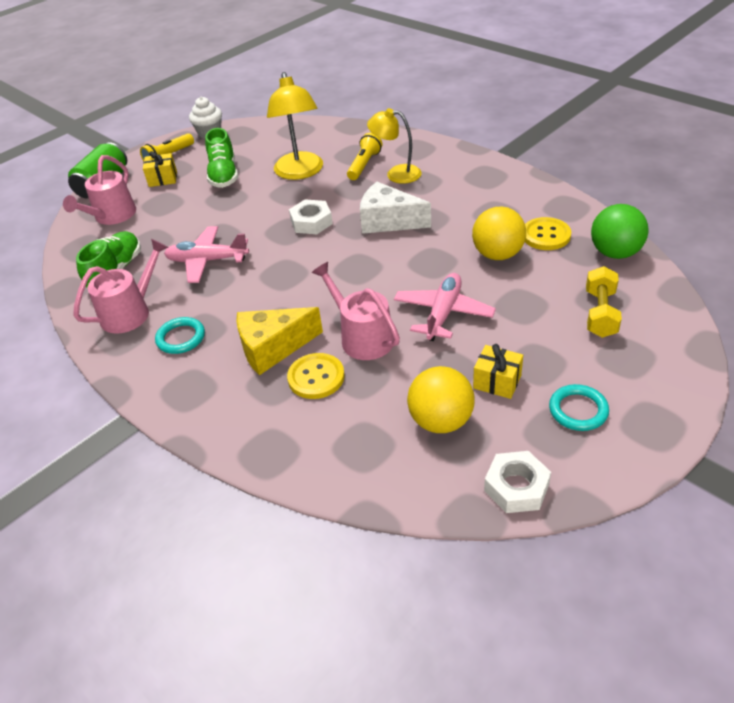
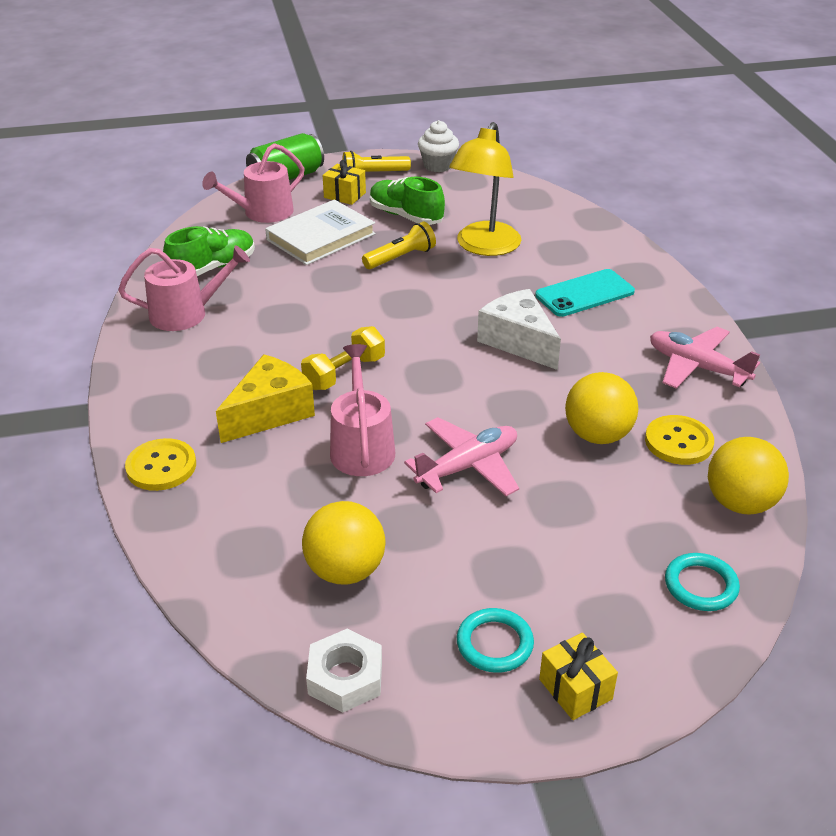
camera: 30 degrees right, 5 degrees down
turquoise ring [155,317,205,354] -> turquoise ring moved to [665,553,740,611]
pink plane [164,226,249,283] -> pink plane moved to [650,327,760,388]
green shoe [205,128,238,188] -> green shoe turned 105 degrees clockwise [370,177,445,225]
yellow cheese [236,307,323,375] -> yellow cheese turned 120 degrees clockwise [216,354,315,443]
yellow button [287,353,345,399] -> yellow button moved to [125,438,196,491]
white nut [289,200,333,234] -> none
yellow flashlight [347,133,382,180] -> yellow flashlight moved to [362,221,436,269]
yellow lamp [367,108,422,184] -> turquoise phone [535,269,635,317]
yellow gift [473,344,523,399] -> yellow gift moved to [539,633,618,720]
yellow dumbbell [586,266,622,338] -> yellow dumbbell moved to [301,326,385,390]
green ball [591,204,648,259] -> yellow ball [708,437,789,514]
none -> white book [265,200,376,265]

